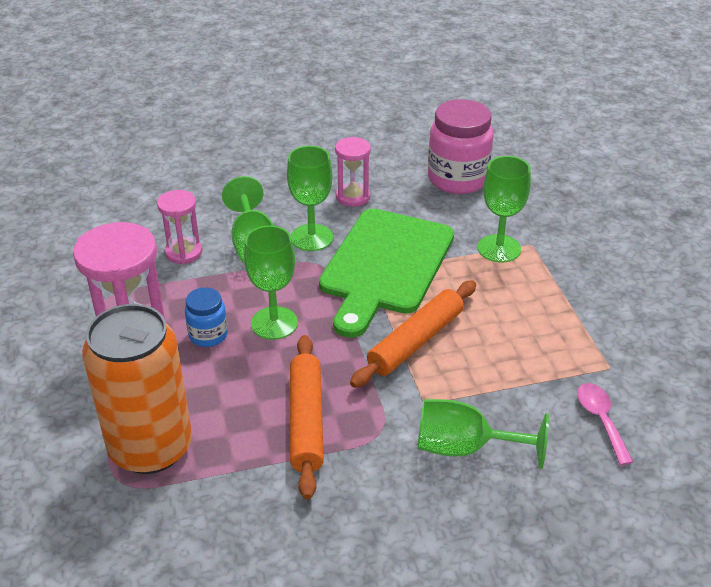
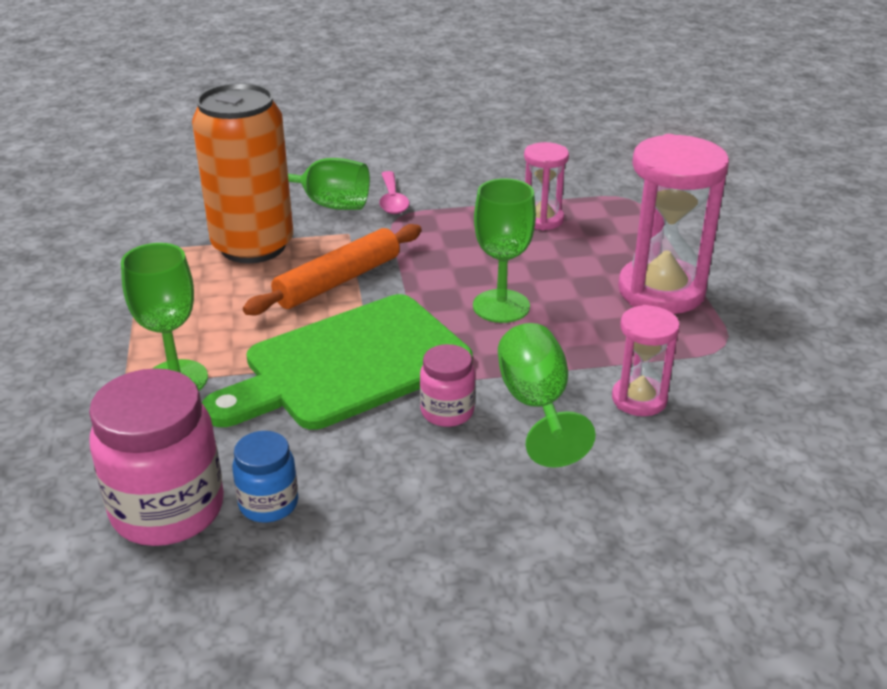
camera: 175 degrees left, 5 degrees down
orange can [82,304,192,474] -> orange can moved to [192,83,293,263]
blue jar [185,287,228,347] -> blue jar moved to [232,431,298,522]
green goblet [287,146,333,251] -> pink jar [420,344,475,427]
orange rolling pin [290,335,324,499] -> none
green cutting board [319,209,454,338] -> green cutting board turned 150 degrees counterclockwise [202,294,473,430]
pink hourglass [335,137,371,207] -> pink hourglass moved to [524,142,569,230]
pink spoon [577,383,633,465] -> pink spoon moved to [379,171,409,214]

